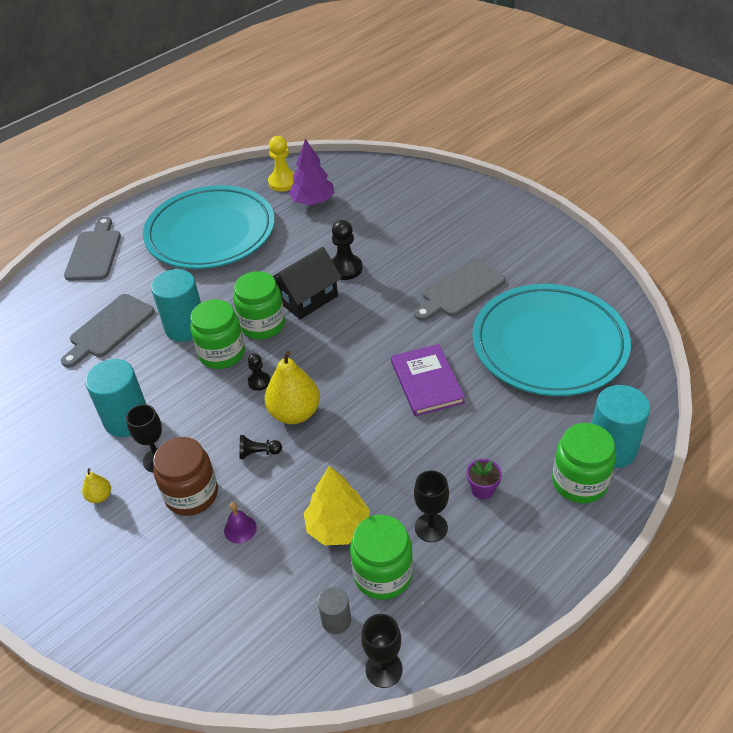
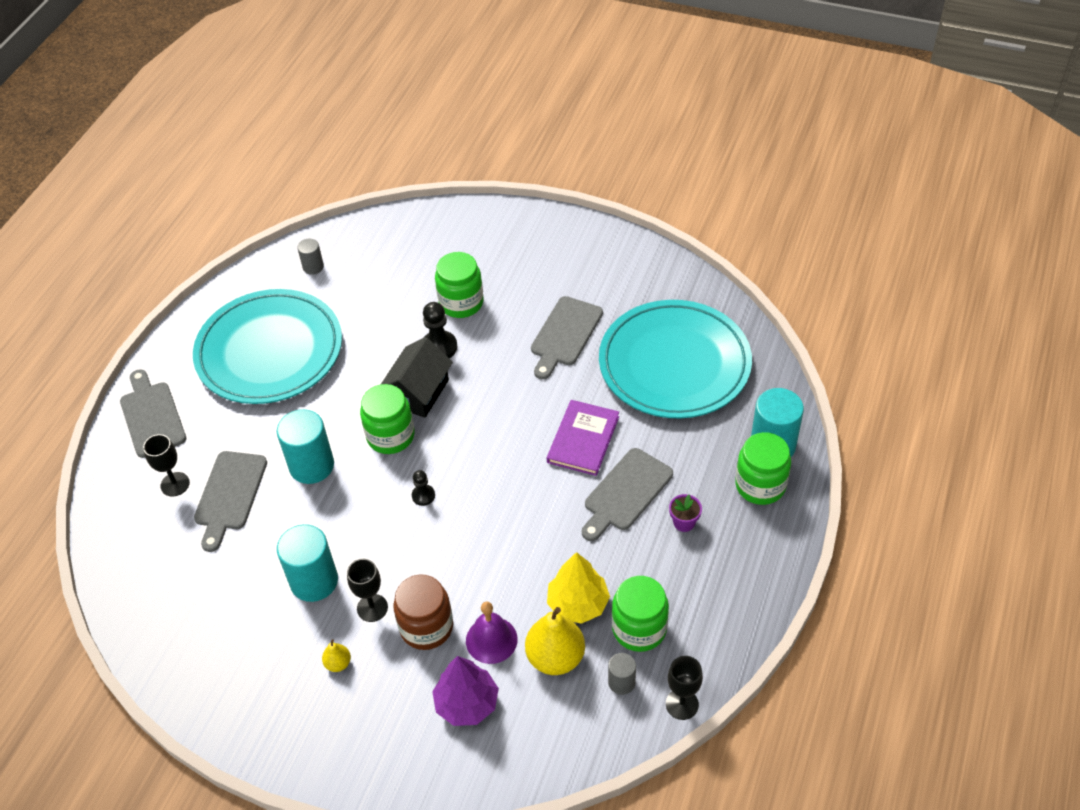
camera: 25 degrees left, 5 degrees up
green jar [190,299,245,369] -> green jar moved to [435,252,483,318]
purple bell [224,502,257,543] -> purple bell [466,602,518,664], size x1.64
black pawn [239,435,282,459] -> none
yellow pear [265,350,320,424] -> yellow pear moved to [525,607,585,675]
yellow pawn [268,136,295,191] -> grey cylinder [297,239,324,275]
purple tree [288,139,334,205] -> purple tree moved to [432,656,499,726]
purple book [391,344,465,416] -> purple book turned 60 degrees clockwise [547,400,619,476]
black goblet [414,471,449,542] -> black goblet moved to [143,434,190,497]
none -> grey cutting board [582,448,673,541]

